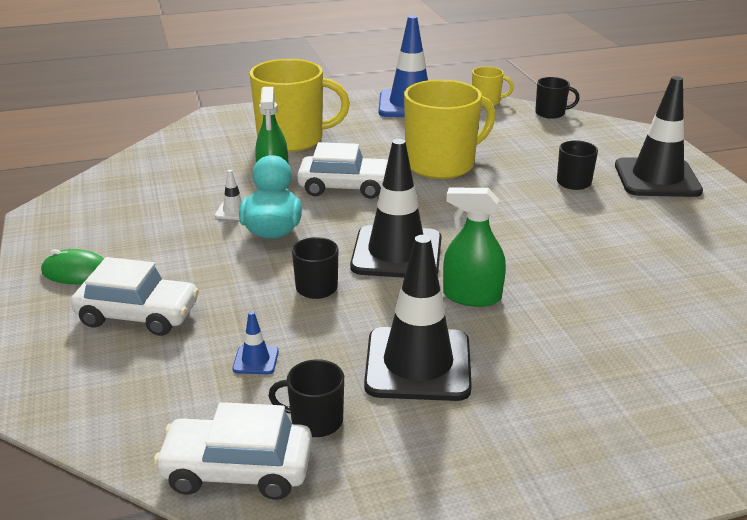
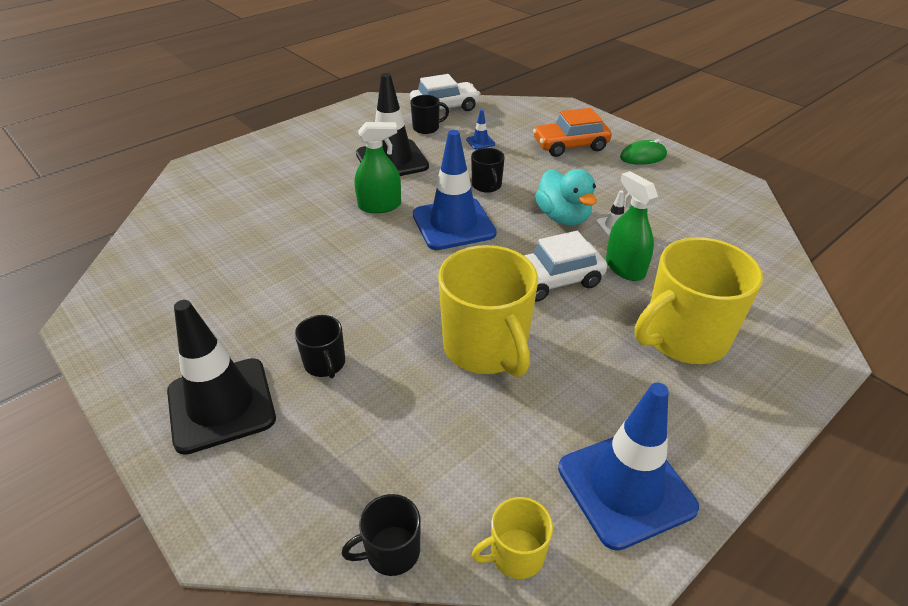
camera: 155 degrees right, 10 degrees up
white car [71,257,199,336] -> orange car [533,108,612,157]
black traffic cone [350,139,442,278] -> blue traffic cone [413,130,497,250]
yellow mug [404,79,495,179] -> yellow mug turned 60 degrees counterclockwise [438,245,538,377]

